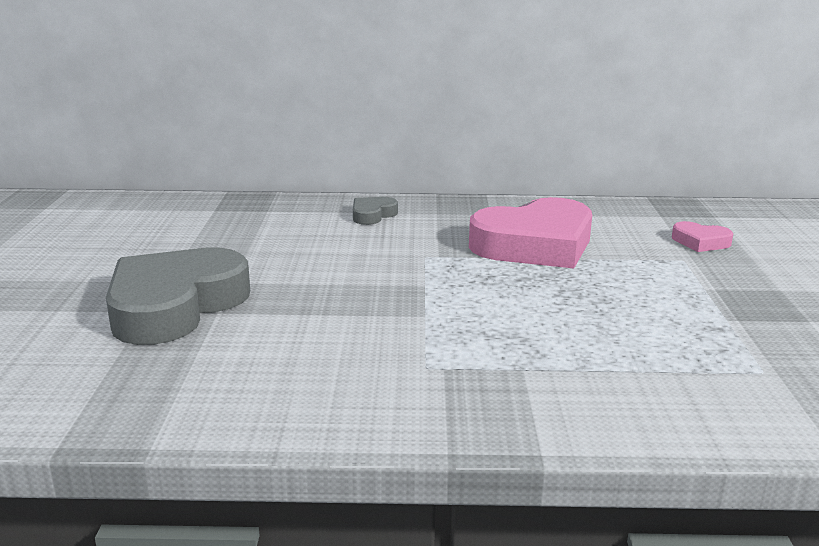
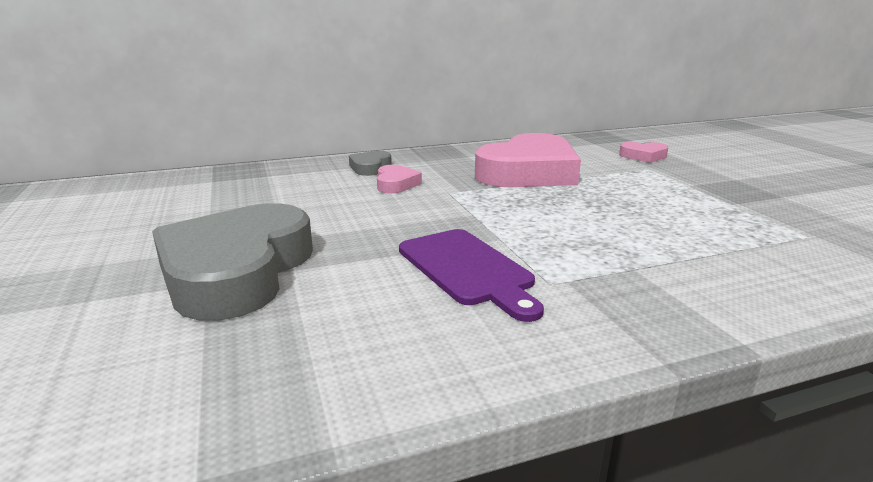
camera: 20 degrees left, 0 degrees up
none -> pink heart [377,165,422,193]
none -> purple cutting board [399,229,544,322]

